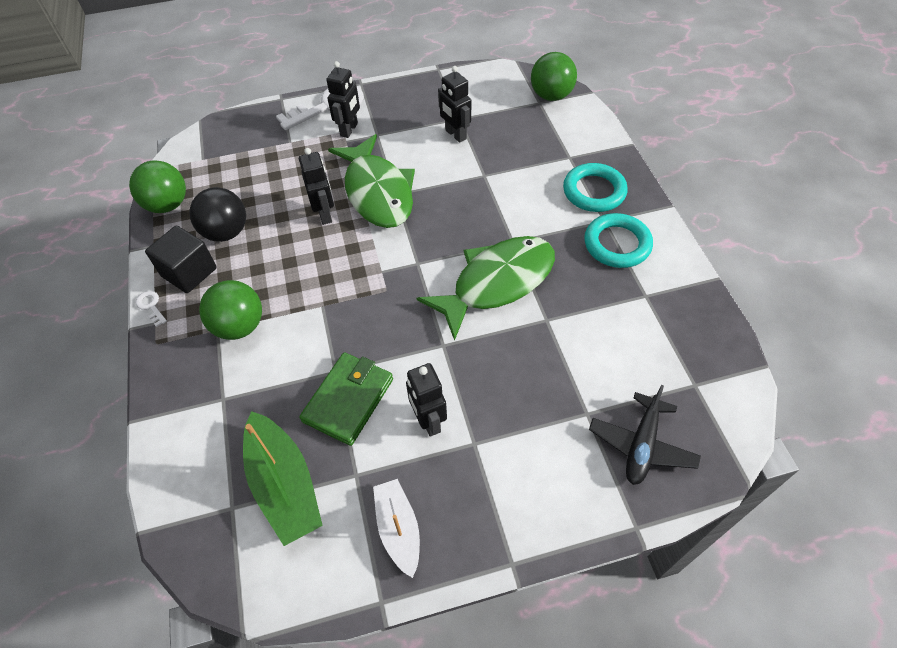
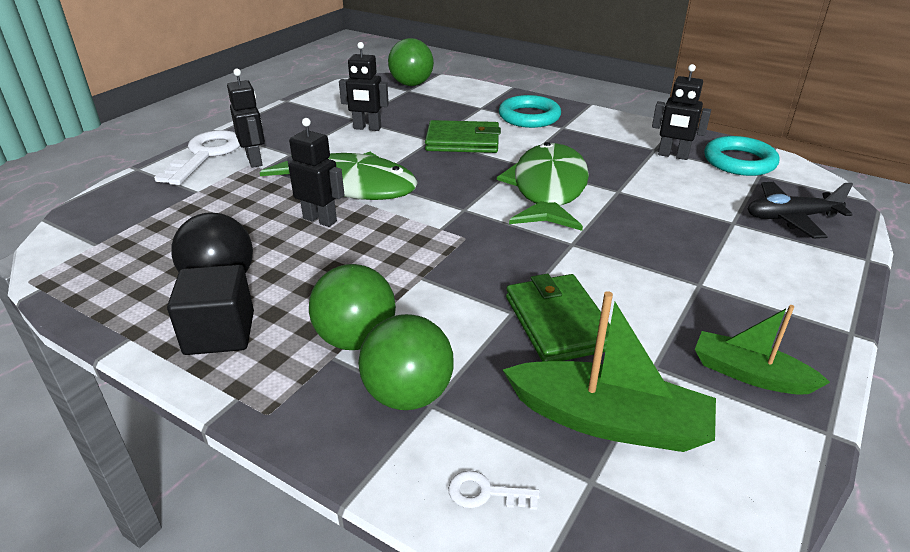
camera: 45 degrees left, 20 degrees down
green ball [129,160,186,213] -> green ball moved to [358,314,454,410]
white key [135,291,167,327] -> white key moved to [448,470,540,510]
white boat [373,479,420,578] -> green boat [695,305,830,395]
black robot [406,363,447,437] -> black robot moved to [652,64,711,160]
turquoise ring [584,213,653,268] -> turquoise ring moved to [704,136,779,176]
black plane [589,385,701,485] -> black plane turned 105 degrees clockwise [748,182,853,239]
none -> green wallet [425,120,501,153]

